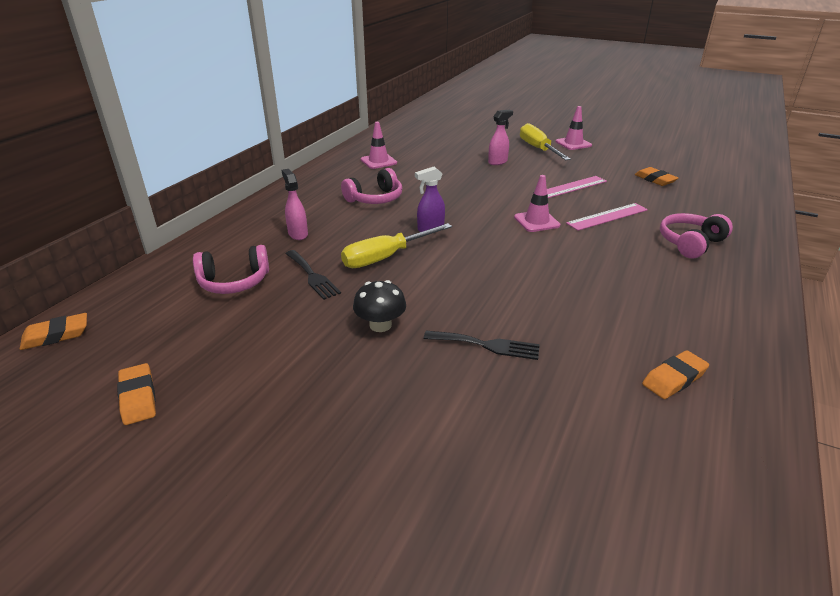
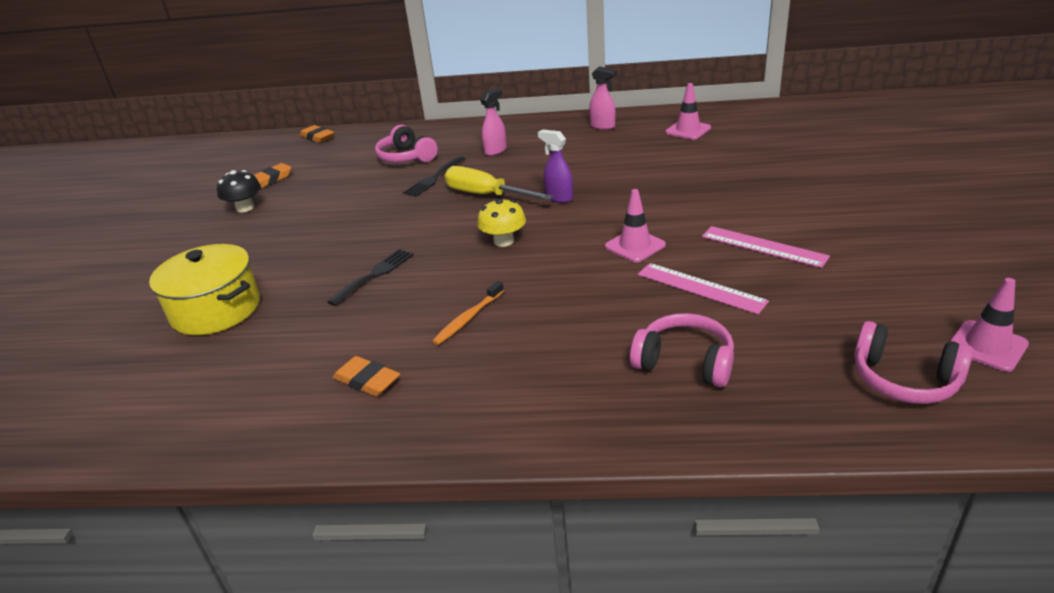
camera: 70 degrees right, 0 degrees up
pink headphones [341,168,402,204] -> pink headphones moved to [854,321,973,404]
black mushroom [353,280,406,332] -> black mushroom moved to [217,170,261,212]
black fork [424,331,540,360] -> black fork turned 135 degrees counterclockwise [327,249,414,306]
pink spray bottle [488,110,513,165] -> pink spray bottle moved to [589,66,617,130]
yellow screwdriver [520,123,571,160] -> none
pink traffic cone [556,106,592,150] -> pink traffic cone moved to [949,278,1029,372]
orange eraser [635,167,678,186] -> none
none -> yellow pot [149,244,260,335]
none -> orange toothbrush [432,281,504,345]
none -> yellow mushroom [477,199,526,247]

